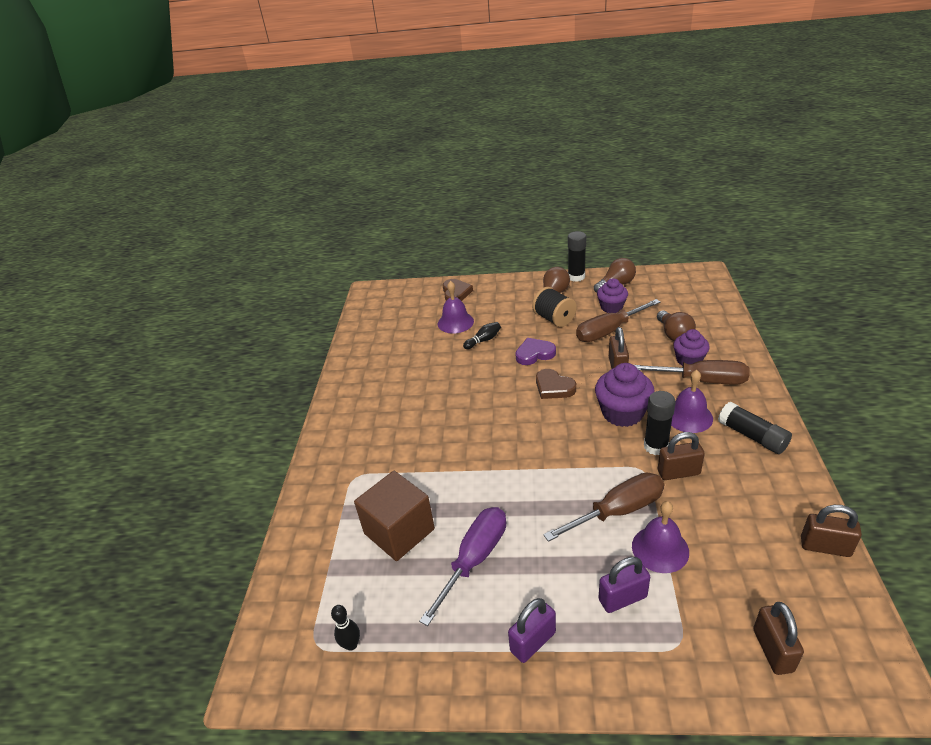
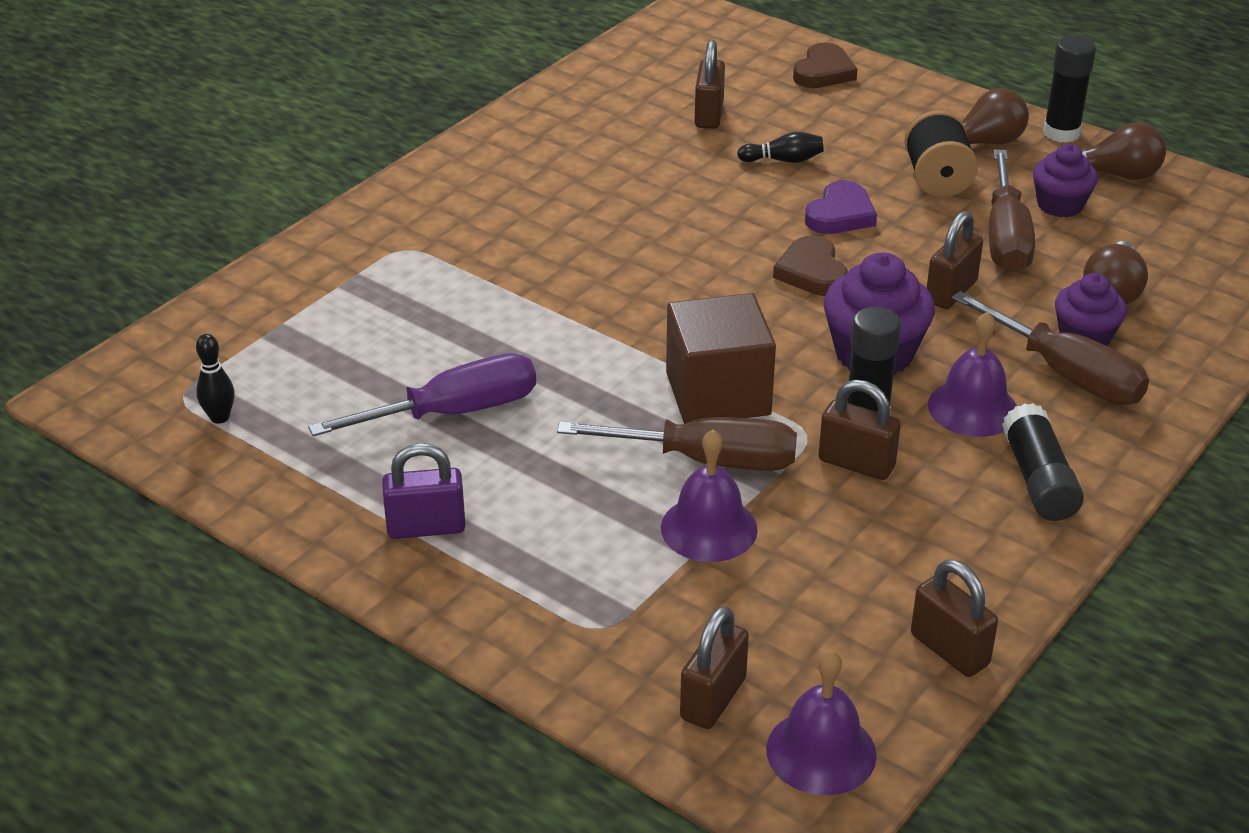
camera: 30 degrees right, 0 degrees up
brown cube [354,471,435,561] -> brown cube moved to [666,293,776,424]
purple bell [438,281,474,334] -> purple bell moved to [766,650,877,795]
purple heart [515,338,556,365] -> purple heart turned 105 degrees clockwise [805,180,877,234]
brown screwdriver [576,299,660,342] -> brown screwdriver turned 90 degrees counterclockwise [989,149,1035,272]
purple padlock [599,557,650,613] -> none
none -> brown padlock [694,40,725,129]

